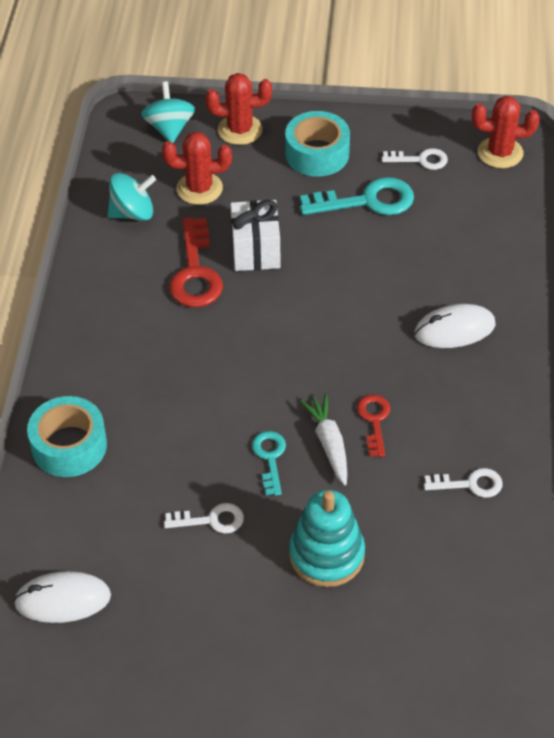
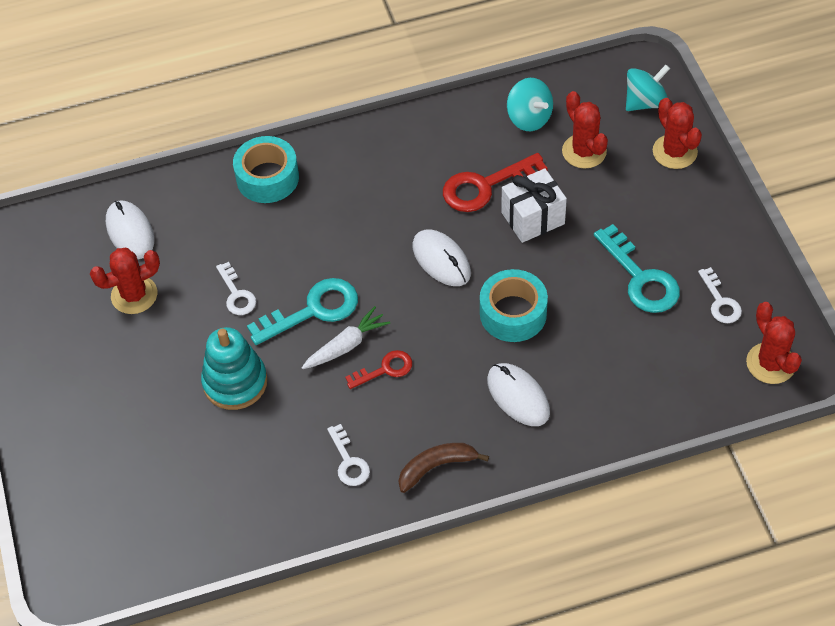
camera: 70 degrees right, 5 degrees up
turquoise key [252,431,286,496] -> turquoise key [247,278,358,345], size x1.71
turquoise tape [285,111,350,177] -> turquoise tape moved to [480,269,548,342]
none -> red cactus [90,248,160,314]
none -> brown banana [399,443,489,493]
none -> white mouse [413,229,471,286]

